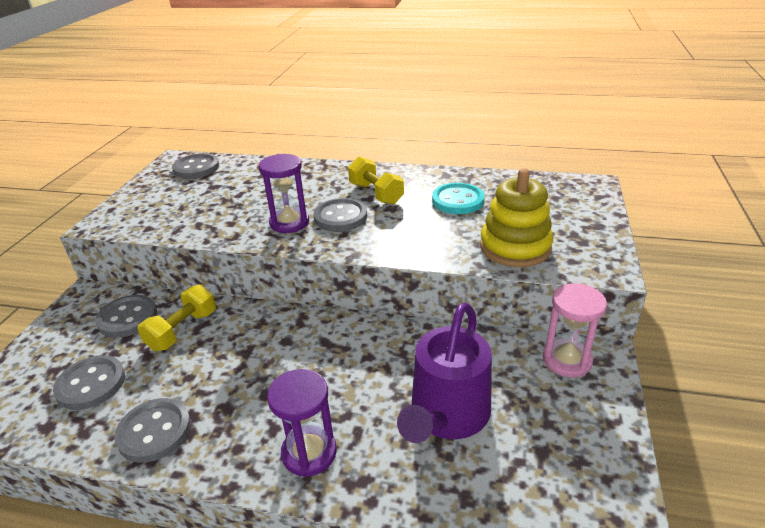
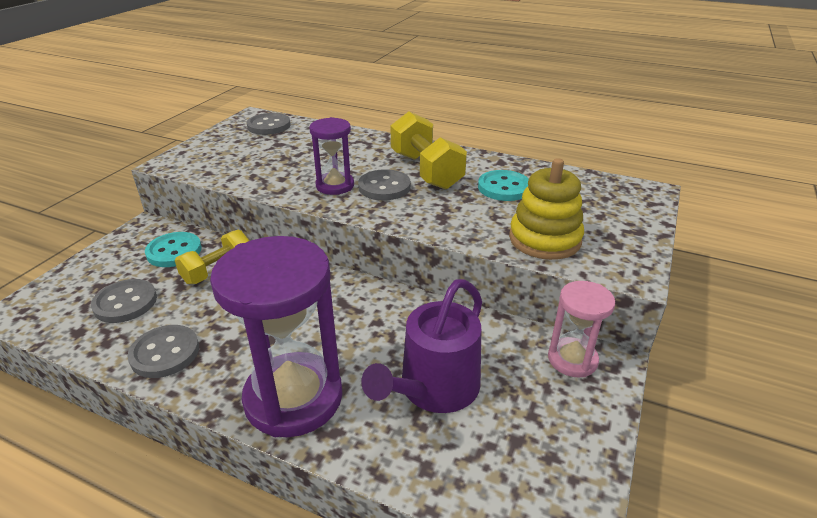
camera: 10 degrees right, 0 degrees up
grey button [95,295,157,338] -> turquoise button [145,232,202,267]
purple hourglass [267,369,337,477] -> purple hourglass [210,236,343,437], size x1.85
yellow dumbbell [348,157,404,205] -> yellow dumbbell [390,111,467,190], size x1.53

